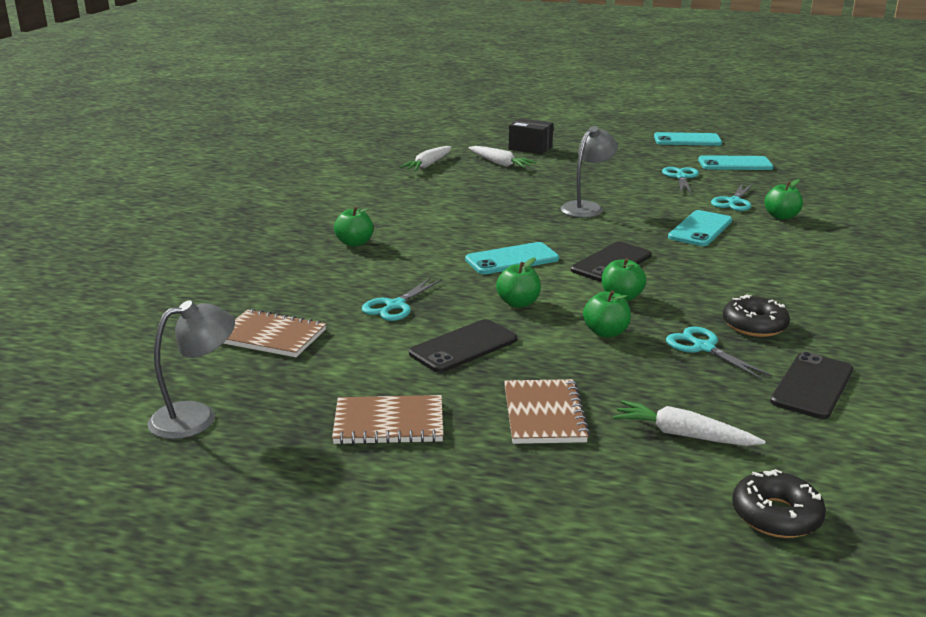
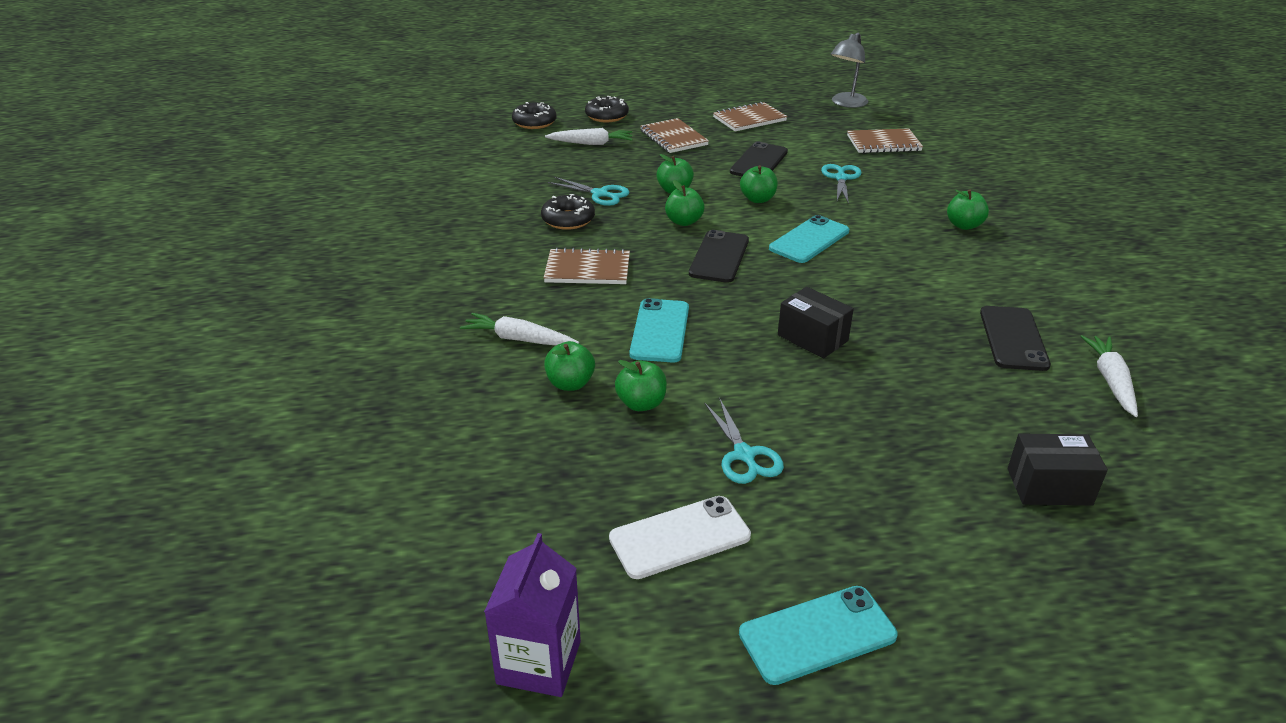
camera: 155 degrees right, 10 degrees up
white carrot [468,146,536,168] -> white carrot moved to [460,313,579,345]
grey lamp [561,126,618,218] -> black box [778,287,854,358]
turquoise phone [698,155,773,170] -> white phone [609,496,751,579]
turquoise scissors [711,184,753,211] -> green apple [615,360,667,411]
black phone [770,352,853,419] -> black phone moved to [980,306,1051,371]
none -> purple carton [484,533,581,697]
none -> brown notebook [544,248,630,284]
none -> black donut [585,96,629,122]

